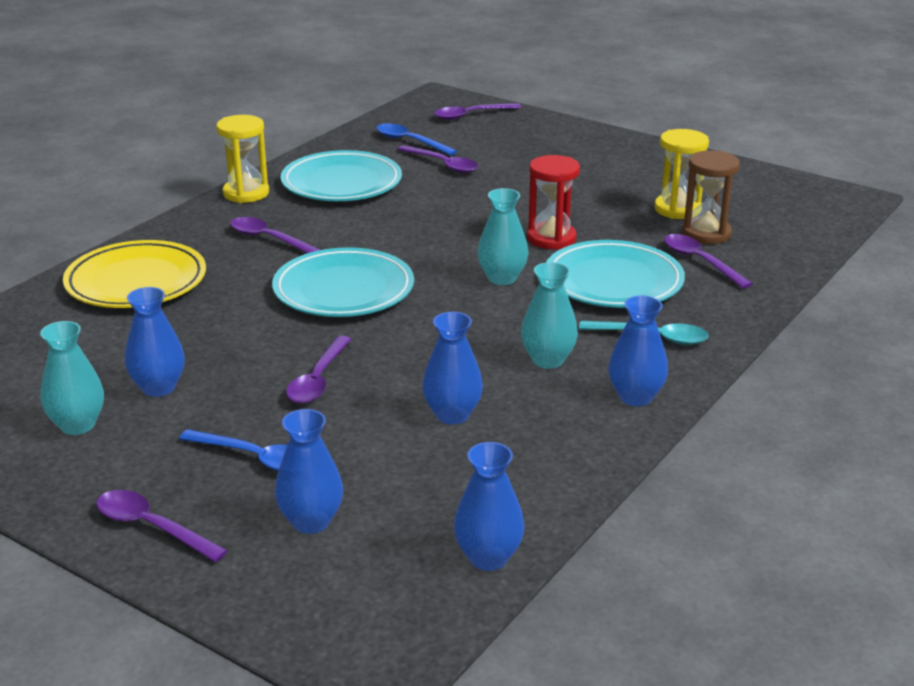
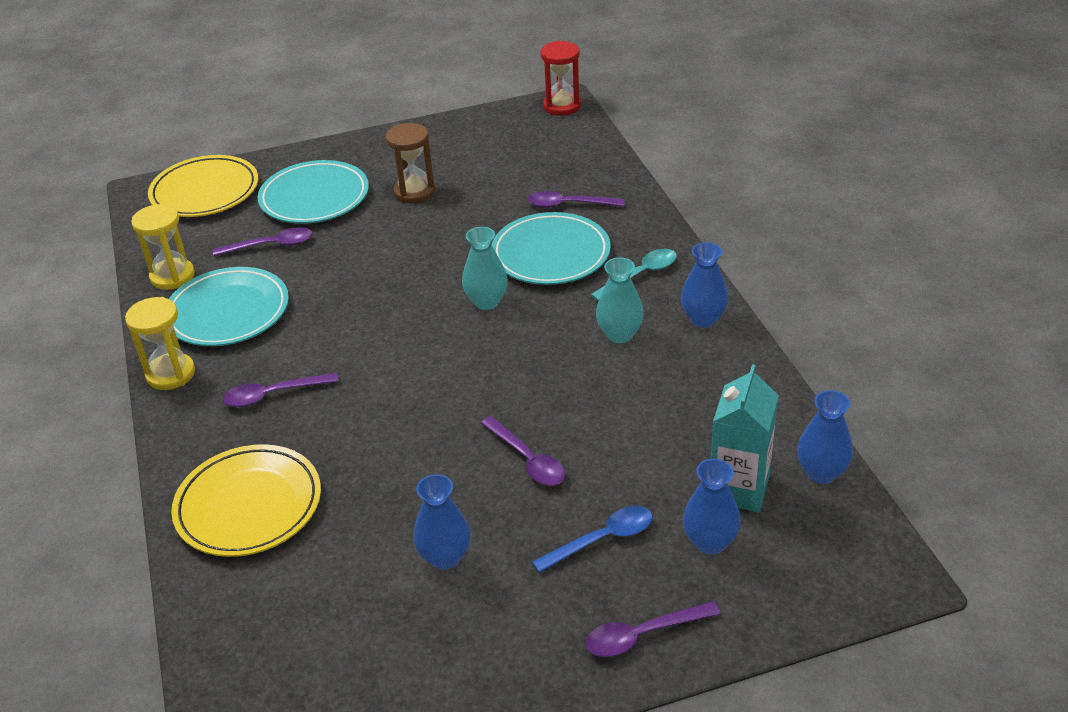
camera: 50 degrees left, 10 degrees up
turquoise vase [40,321,104,435] -> none
turquoise plate [272,247,414,317] -> turquoise plate moved to [258,160,369,224]
blue spoon [376,123,457,156] -> none
blue vase [422,312,483,425] -> none
purple spoon [434,103,521,120] -> yellow plate [148,155,258,217]
red hourglass [527,155,580,250] -> red hourglass moved to [541,41,581,116]
yellow hourglass [654,129,709,219] -> yellow hourglass moved to [131,204,195,290]
brown hourglass [682,150,740,244] -> brown hourglass moved to [386,123,435,204]
none -> turquoise carton [711,364,779,513]

